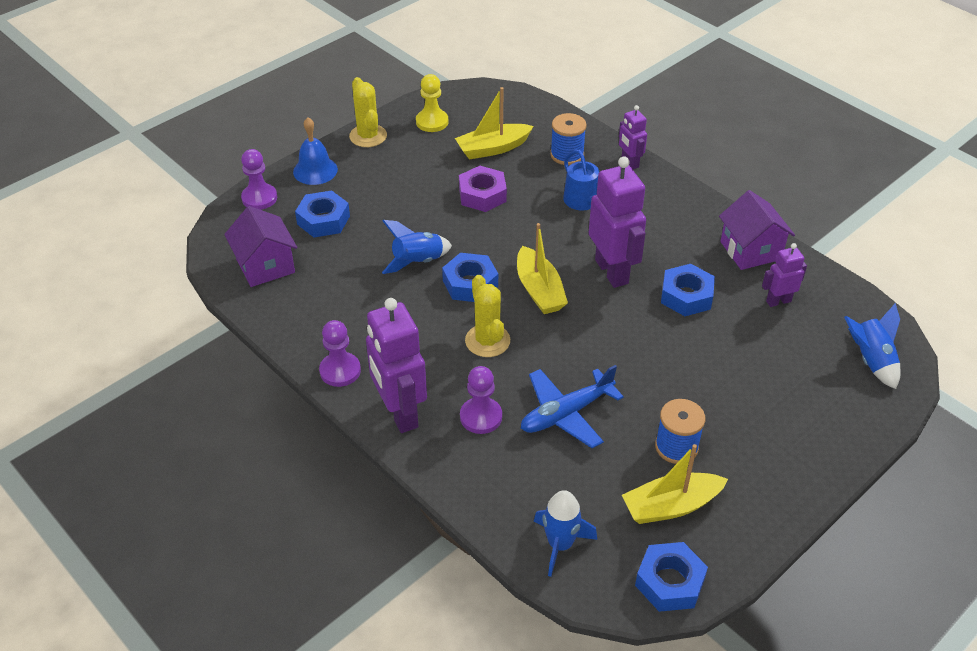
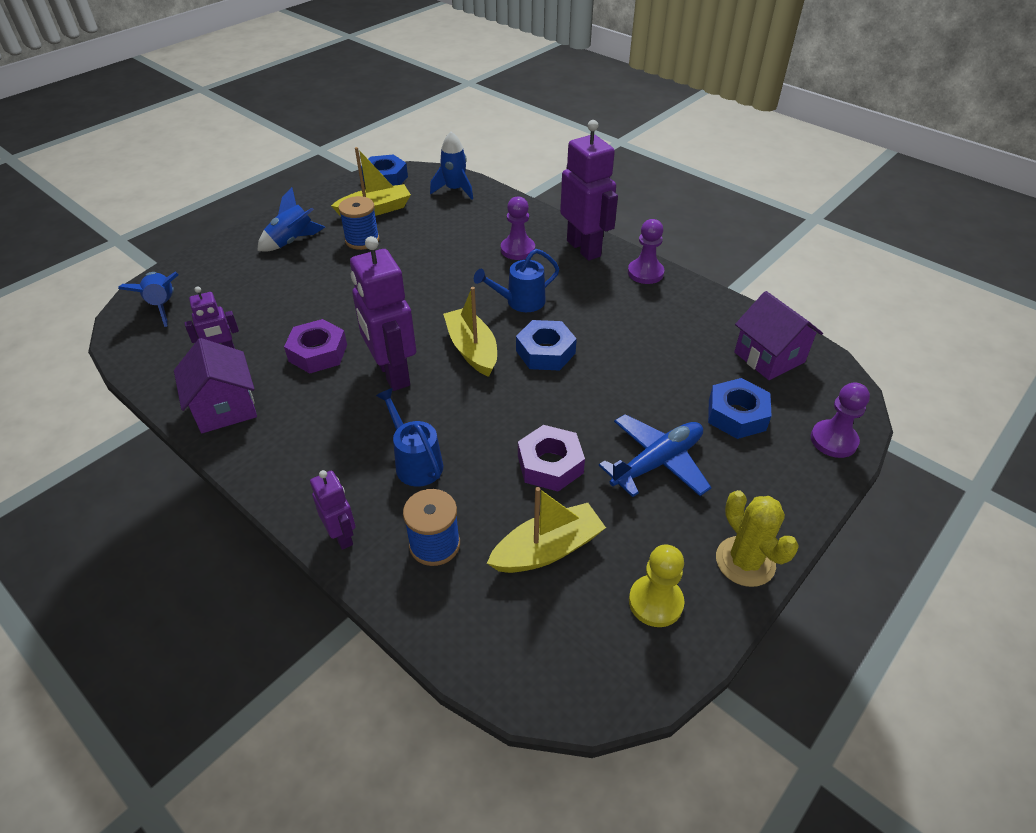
camera: 175 degrees right, 0 degrees up
blue bell [293,117,338,185] -> none
blue rocket [382,220,452,274] -> blue rocket moved to [257,187,325,252]
yellow cactus [465,275,510,357] -> blue watering can [474,249,560,312]
blue plane [521,365,624,448] -> blue plane moved to [599,414,712,497]
blue nut [661,264,715,316] -> purple nut [284,319,347,373]

